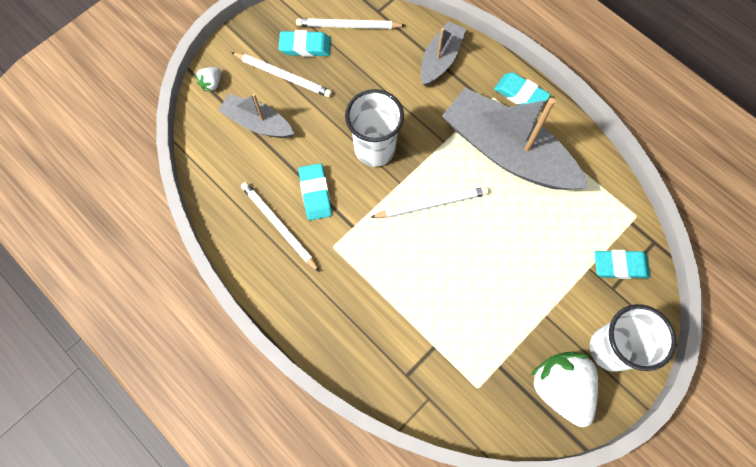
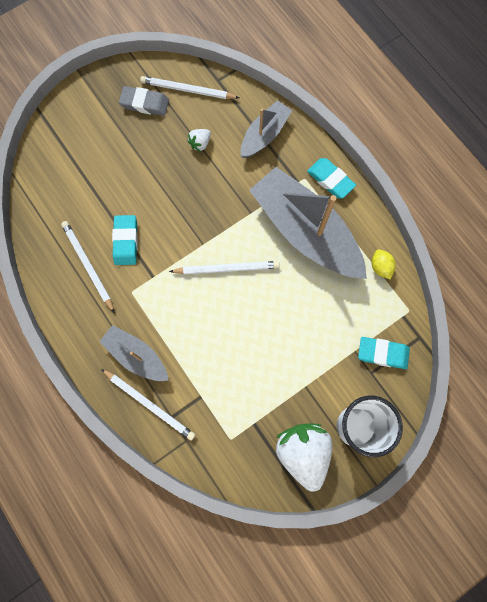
camera: 10 degrees right, 5 degrees up
white strawberry [195,67,221,92] -> white strawberry moved to [187,129,211,152]
grey boat [218,94,294,138] -> grey boat moved to [99,325,169,381]
white pencil [231,52,332,97] -> white pencil moved to [101,369,195,441]
turquoise eraser [279,30,331,57] -> grey eraser [119,86,169,116]
white cup [345,89,404,167] -> none
none -> yellow lemon [372,249,396,280]

